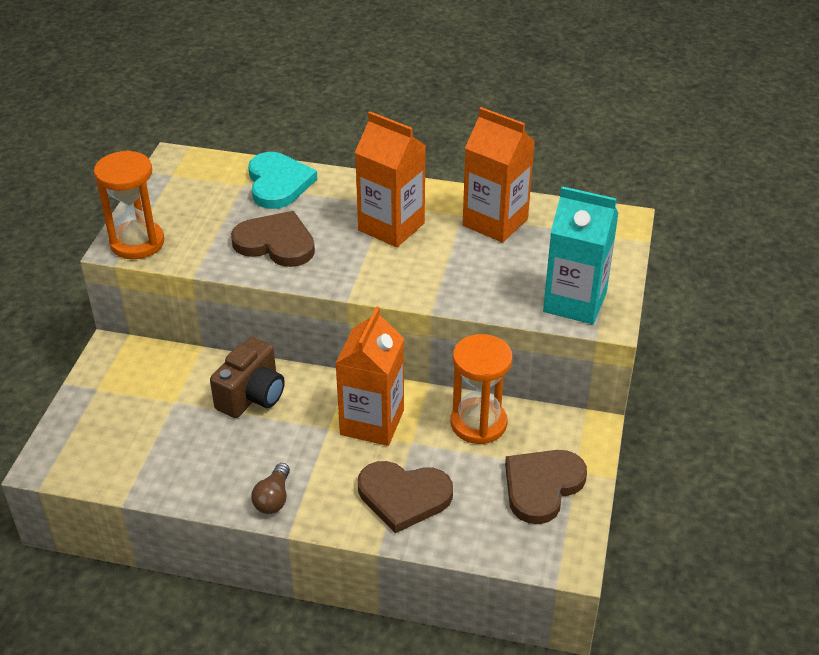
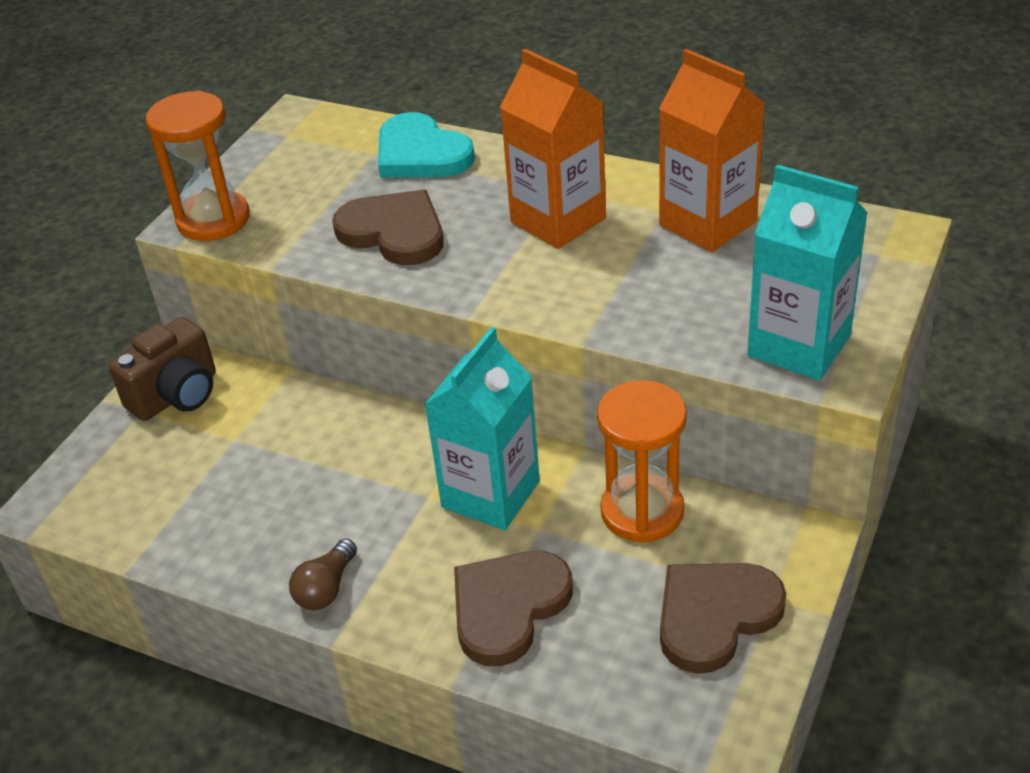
camera: 15 degrees right, 0 degrees up
brown camera [210,337,285,418] -> brown camera moved to [109,317,216,421]
turquoise heart [248,152,317,209] -> turquoise heart turned 135 degrees clockwise [378,112,475,178]
orange carton [335,306,404,446] -> turquoise carton [424,327,540,530]
brown heart [358,461,453,533] -> brown heart turned 105 degrees clockwise [454,551,573,666]

